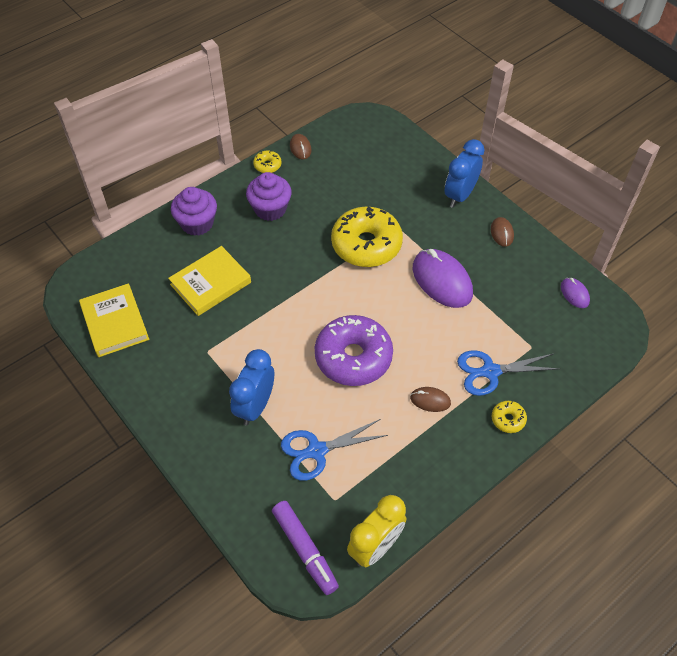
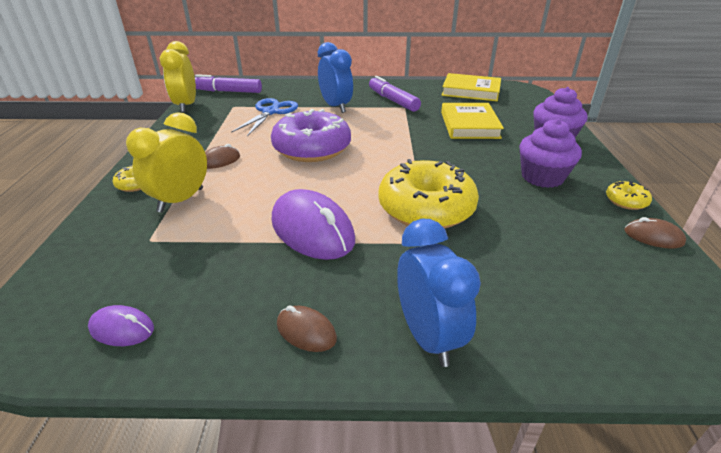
camera: 130 degrees right, 20 degrees down
purple mouse [413,249,473,308] -> purple mouse turned 45 degrees clockwise [272,189,355,260]
blue scissors [457,350,559,396] -> yellow clock [126,112,207,213]
none -> purple marker [369,76,421,112]

